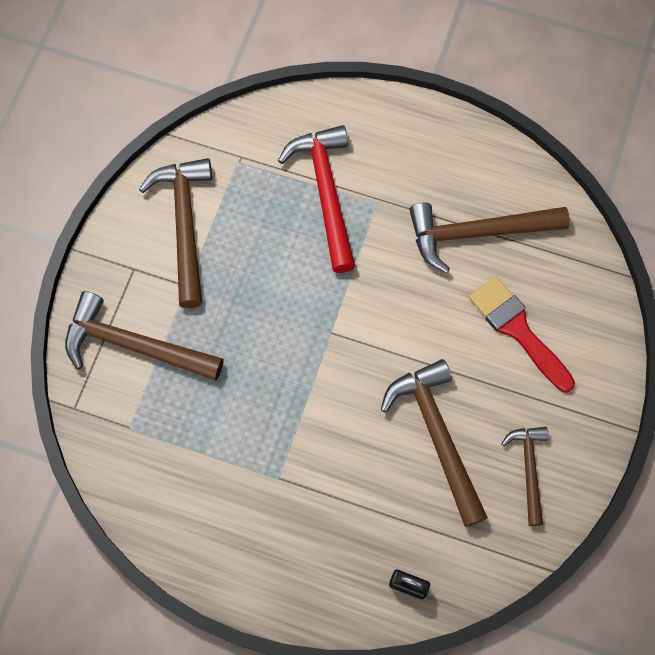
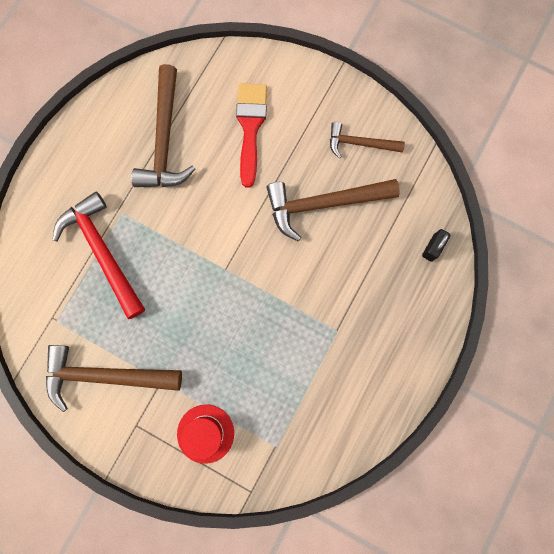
camera: 80 degrees left, 10 degrees up
brown hammer [65,291,224,381] -> red hat [177,404,234,464]
red hammer [278,125,355,273] -> red hammer turned 60 degrees clockwise [52,191,145,319]
red brush [469,276,575,393] -> red brush turned 120 degrees clockwise [236,83,267,188]

